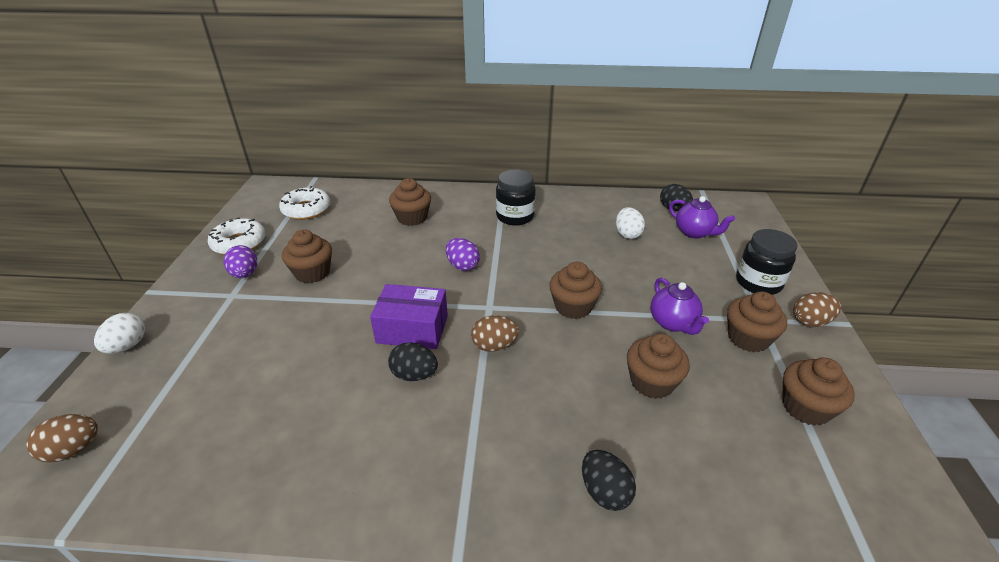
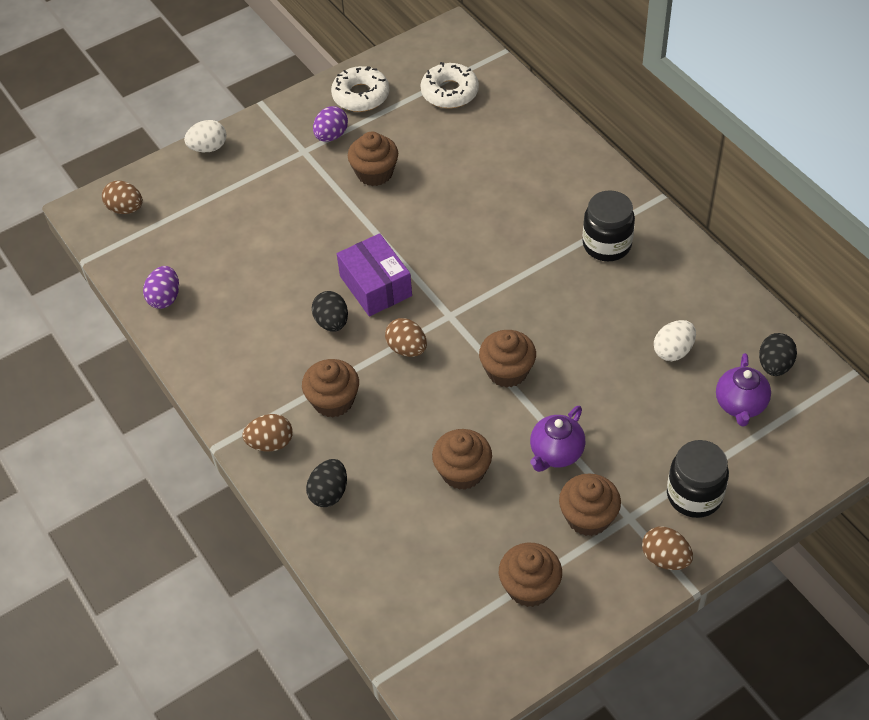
camera: 55 degrees right, 15 degrees up
brown cupcake [389,178,431,226] -> brown cupcake moved to [302,359,359,417]
purple egg [446,238,480,271] -> purple egg moved to [143,266,179,309]
none -> brown egg [242,414,293,452]

